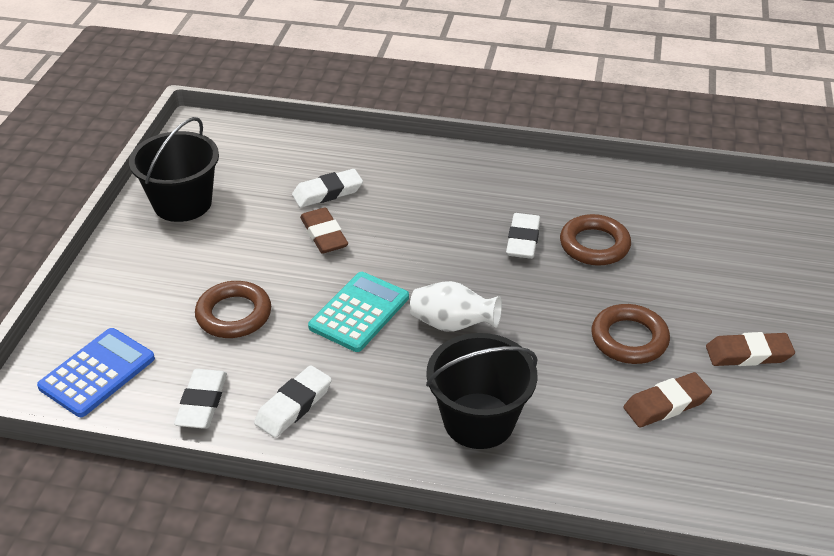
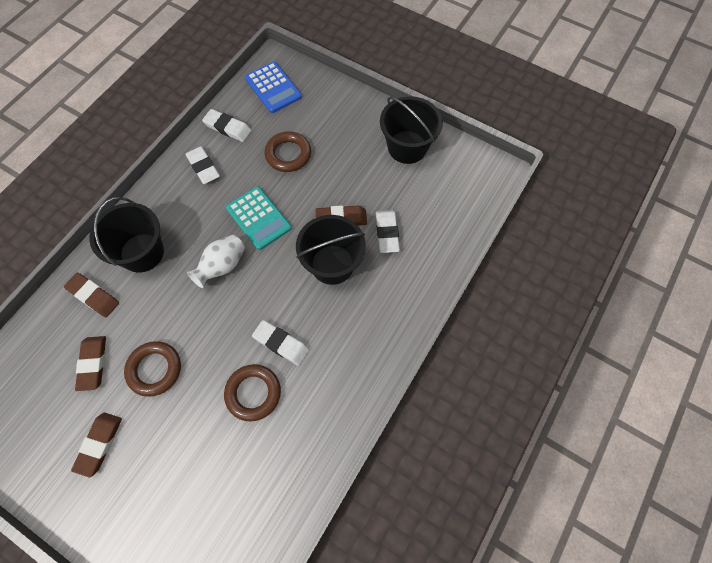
camera: 110 degrees right, 25 degrees up
none -> brown eraser [64,273,119,317]
none -> black bucket [296,215,366,285]

